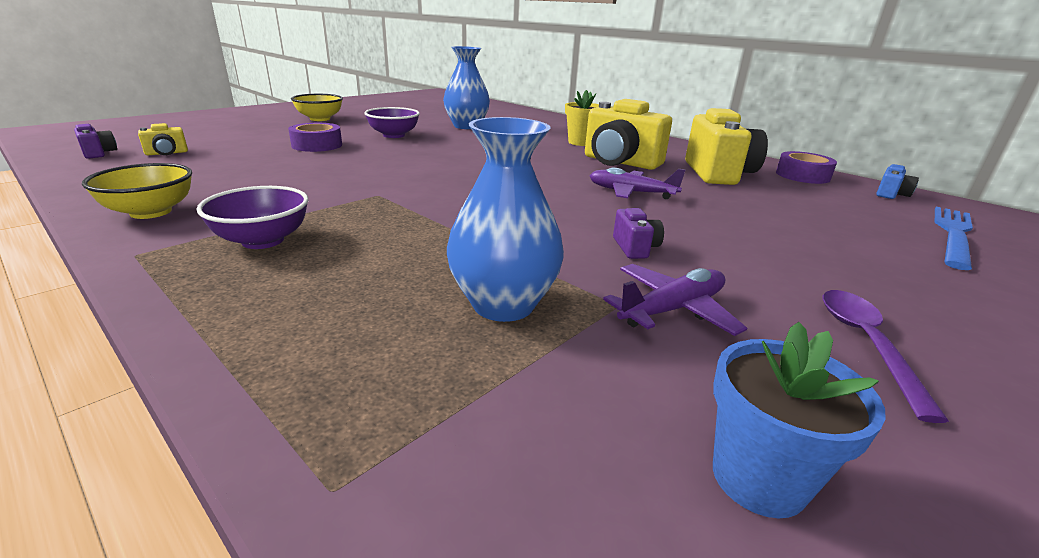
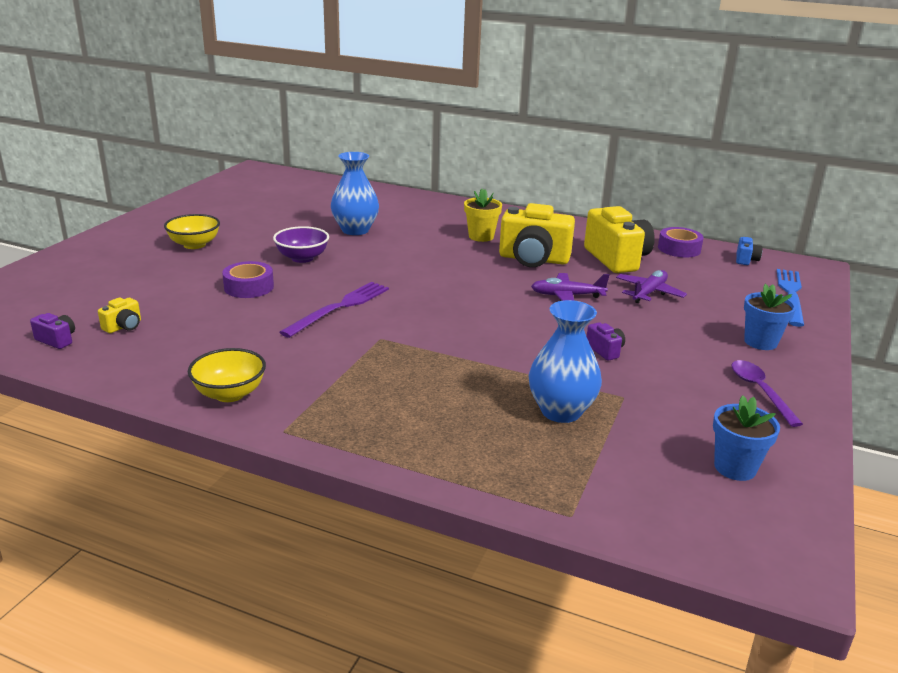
camera: 20 degrees left, 0 degrees up
purple bowl [197,186,308,249] -> none
purple plane [603,264,747,336] -> purple plane moved to [616,270,687,303]
none -> purple fork [280,282,389,338]
none -> blue flower pot [744,284,796,350]

